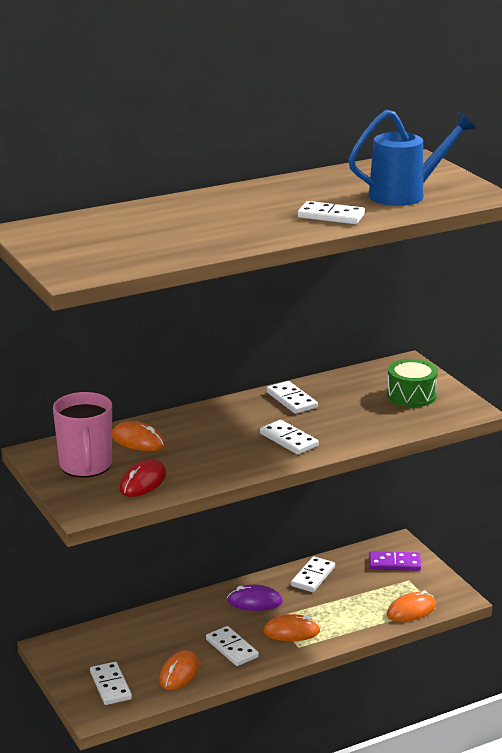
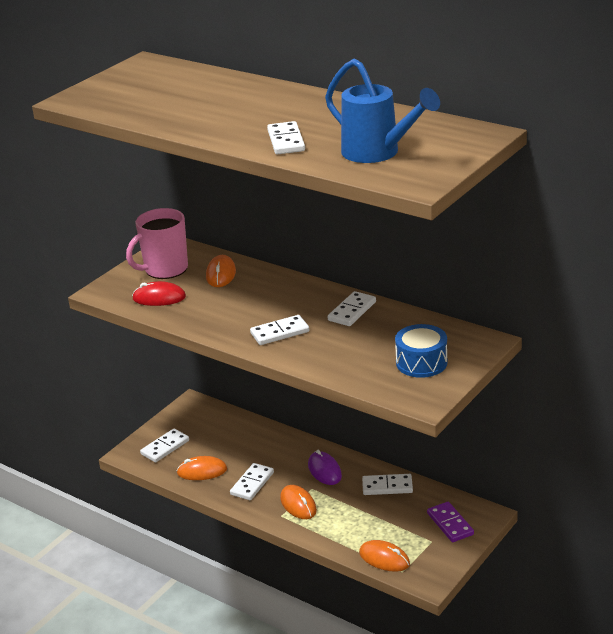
camera: 65 degrees right, 5 degrees up
white domino [260,420,319,455] -> white domino turned 45 degrees clockwise [250,315,309,345]
green drum [387,359,438,407] -> blue drum [395,324,447,378]

